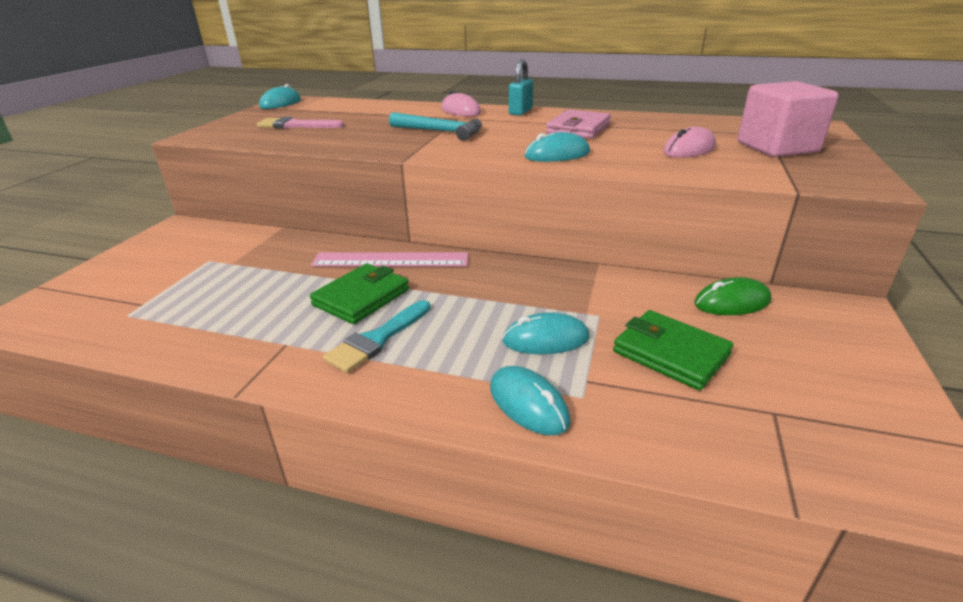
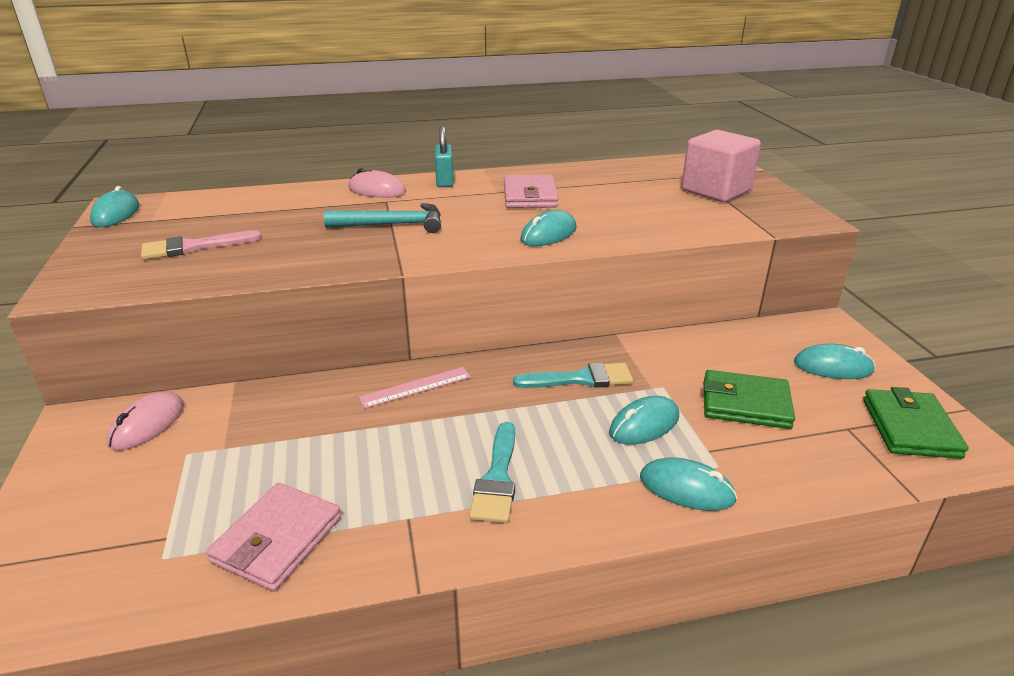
camera: 30 degrees left, 0 degrees up
green wallet [310,263,409,324] -> green wallet moved to [863,387,968,459]
pink ruler [311,252,469,267] -> pink ruler [358,367,471,409], size x0.63
pink mouse [663,127,716,158] -> pink mouse moved to [107,392,184,450]
green mouse [694,277,771,315] -> none
none -> pink wallet [206,483,341,591]
none -> turquoise brush [513,362,633,388]
none -> turquoise mouse [794,343,875,379]

